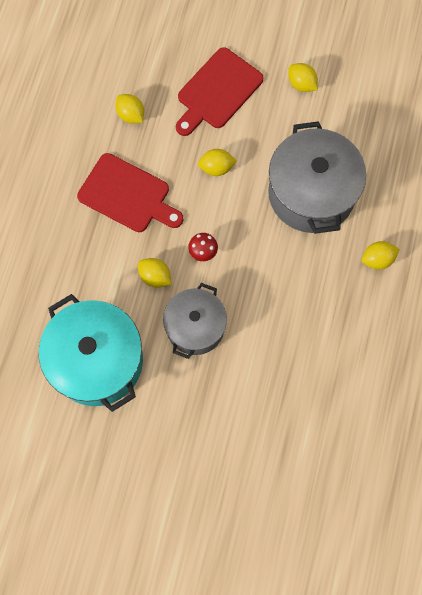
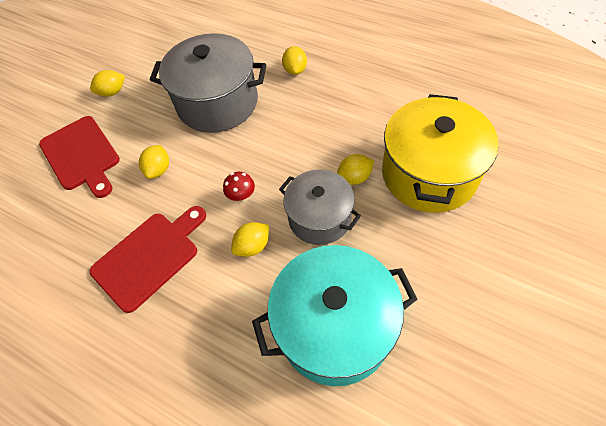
camera: 70 degrees left, 15 degrees down
yellow lemon [115,94,144,124] -> yellow lemon moved to [337,154,374,185]
none -> yellow pot [382,94,499,213]

